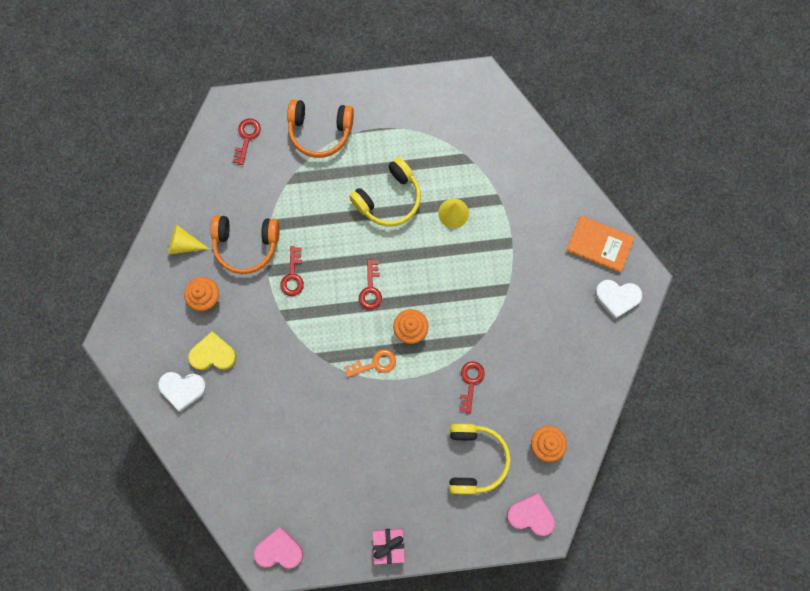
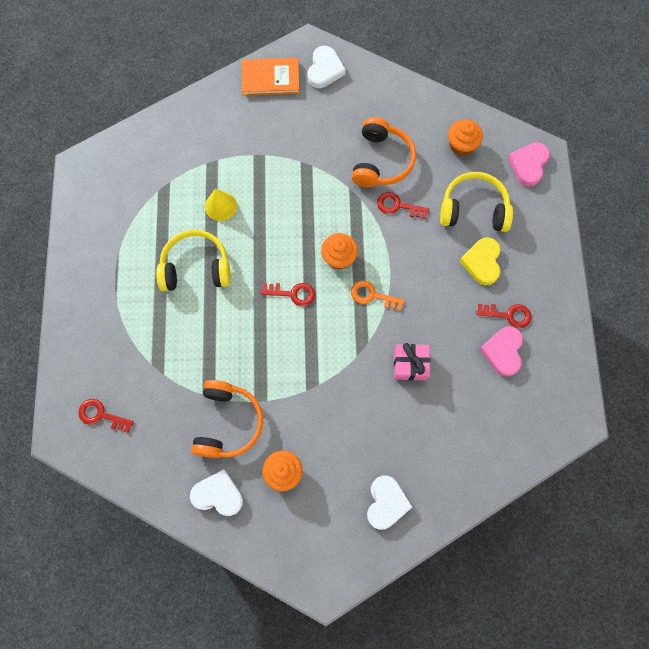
camera: 85 degrees left, 5 degrees down
yellow cone [168,224,209,255] -> white heart [190,469,243,516]
yellow heart [188,331,237,370] -> yellow heart moved to [459,237,501,286]
pink heart [254,527,303,569] -> pink heart moved to [480,326,523,377]
red key [281,246,304,296] -> red key moved to [476,304,532,328]
orange headphones [287,100,354,158] -> orange headphones moved to [352,117,416,187]
orange key [345,349,396,377] -> orange key turned 60 degrees counterclockwise [351,281,405,311]
yellow headphones [349,157,421,227] -> yellow headphones turned 60 degrees counterclockwise [156,230,231,291]
pink gift [373,528,405,564] -> pink gift moved to [394,343,430,381]
orange book [566,216,635,272] -> orange book turned 60 degrees clockwise [242,58,300,96]

